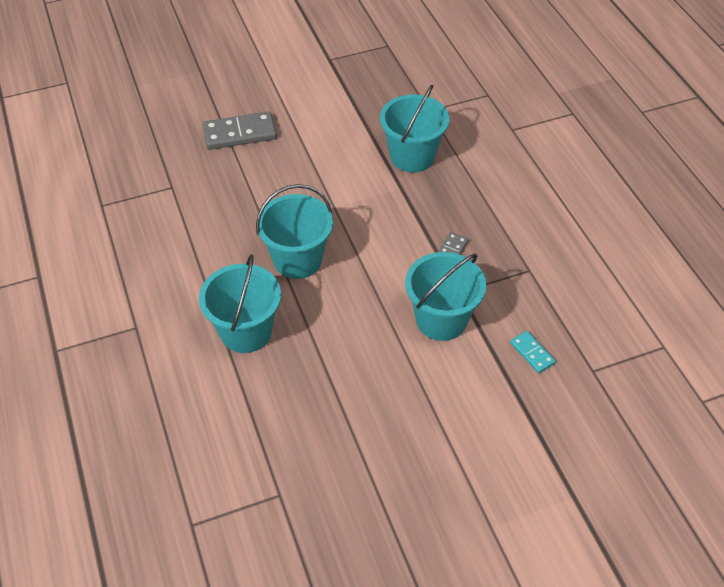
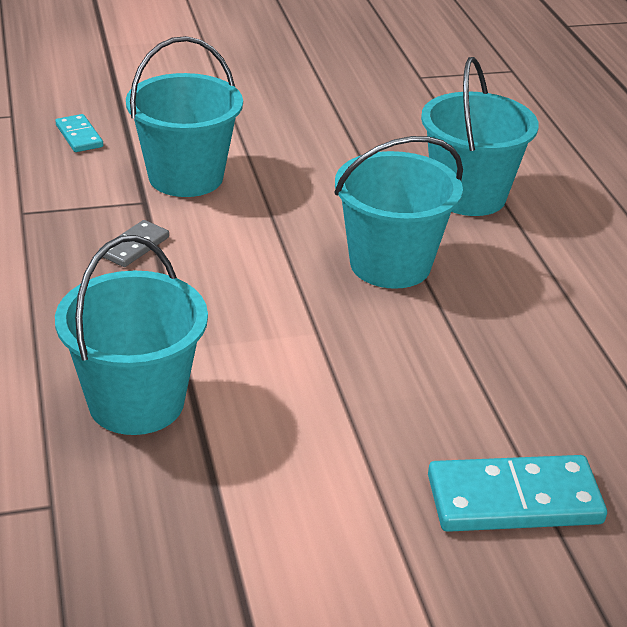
camera: 175 degrees left, 15 degrees down
grey domino [202,111,277,150] -> turquoise domino [428,455,607,532]

